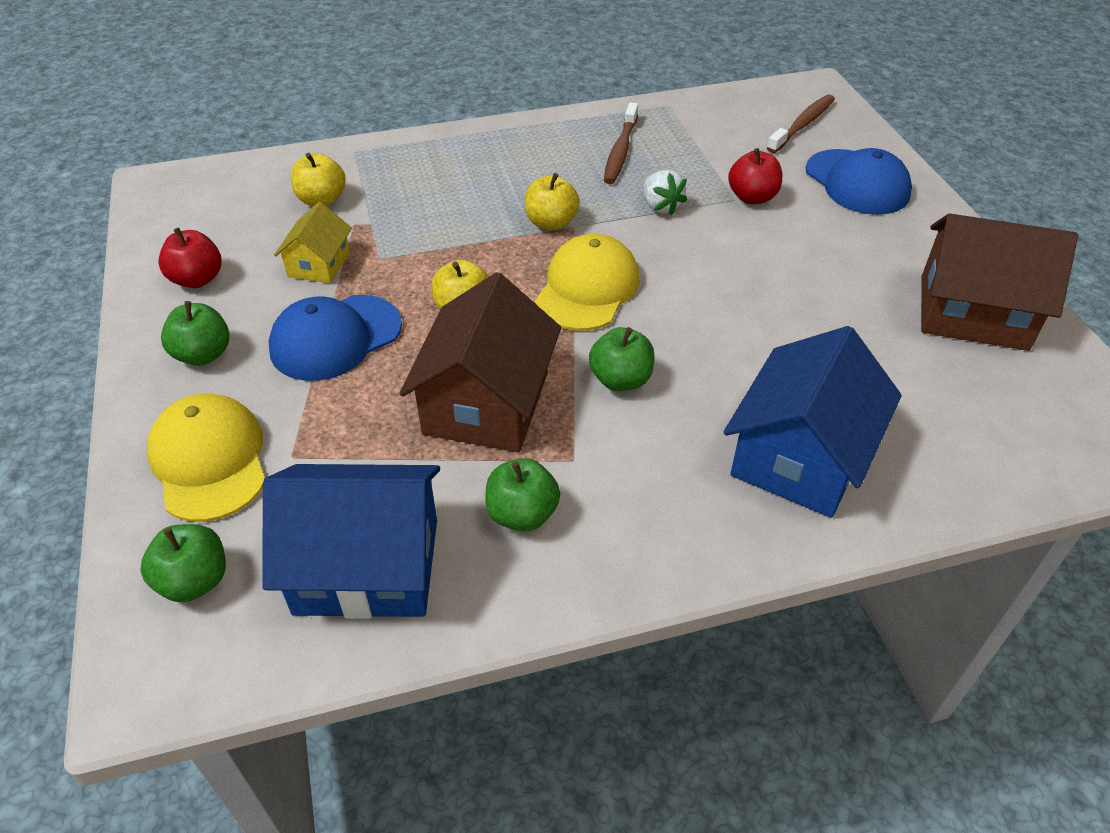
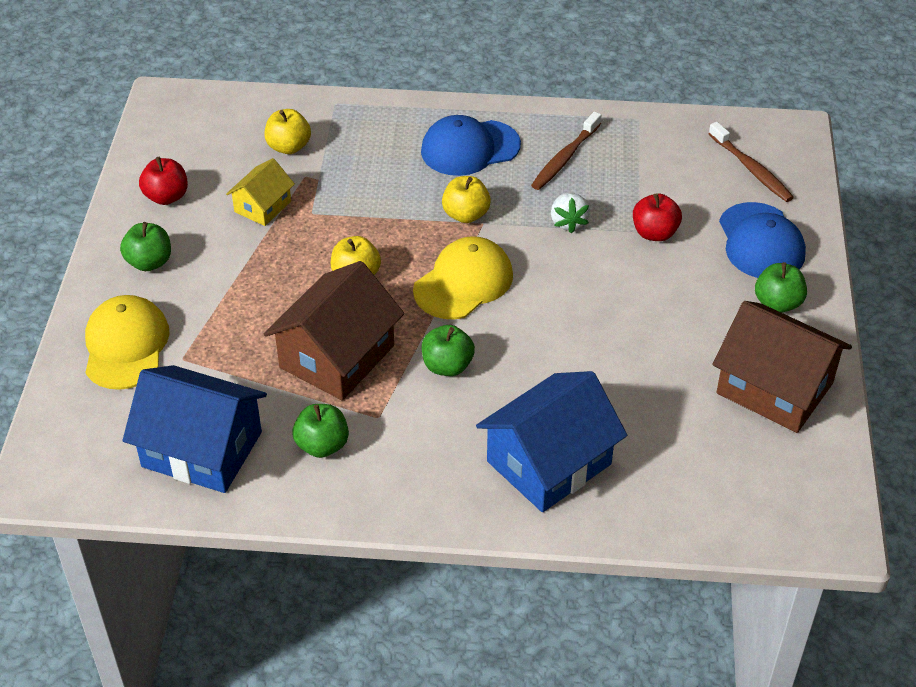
camera: 20 degrees right, 0 degrees up
green apple [140,524,226,602] -> green apple moved to [755,262,807,313]
blue cap [268,295,402,381] -> blue cap moved to [421,115,521,176]
brown toothbrush [767,94,835,153] -> brown toothbrush turned 90 degrees clockwise [709,122,794,202]

